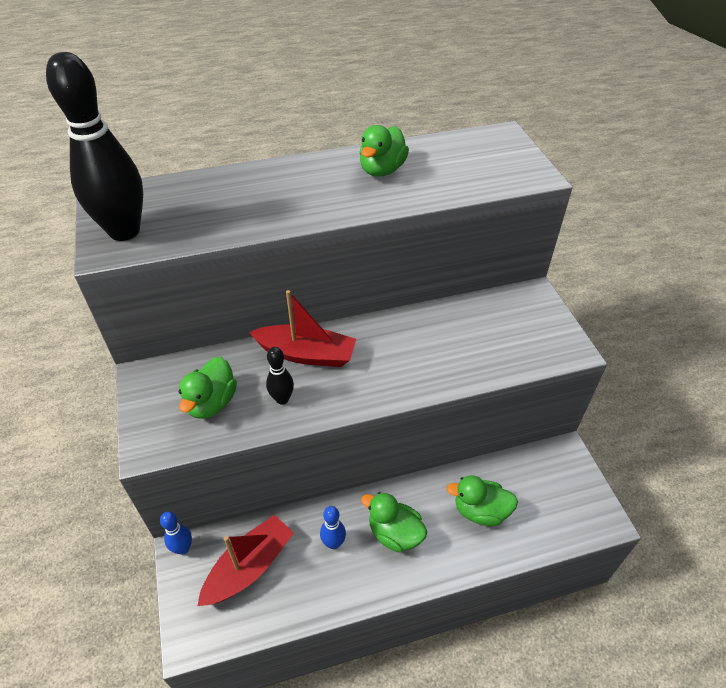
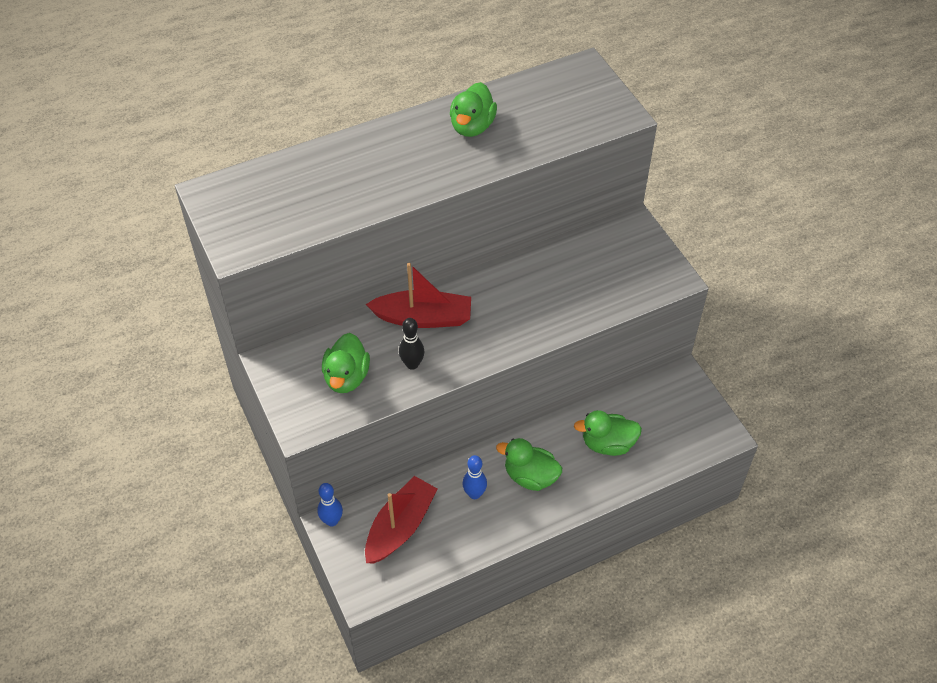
camera: 10 degrees left, 5 degrees up
black bowling pin [46,52,143,241] -> none

